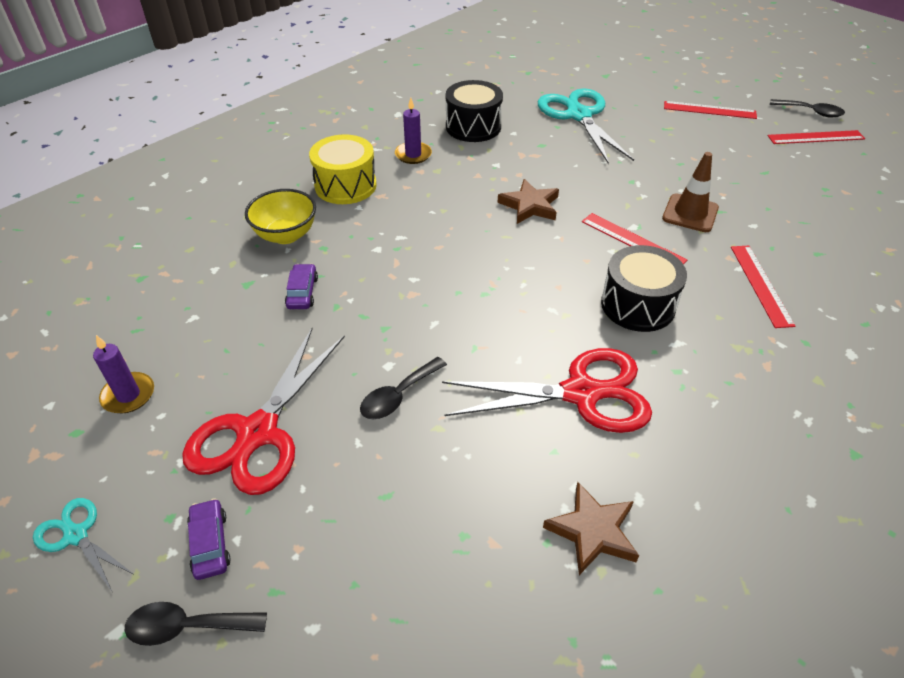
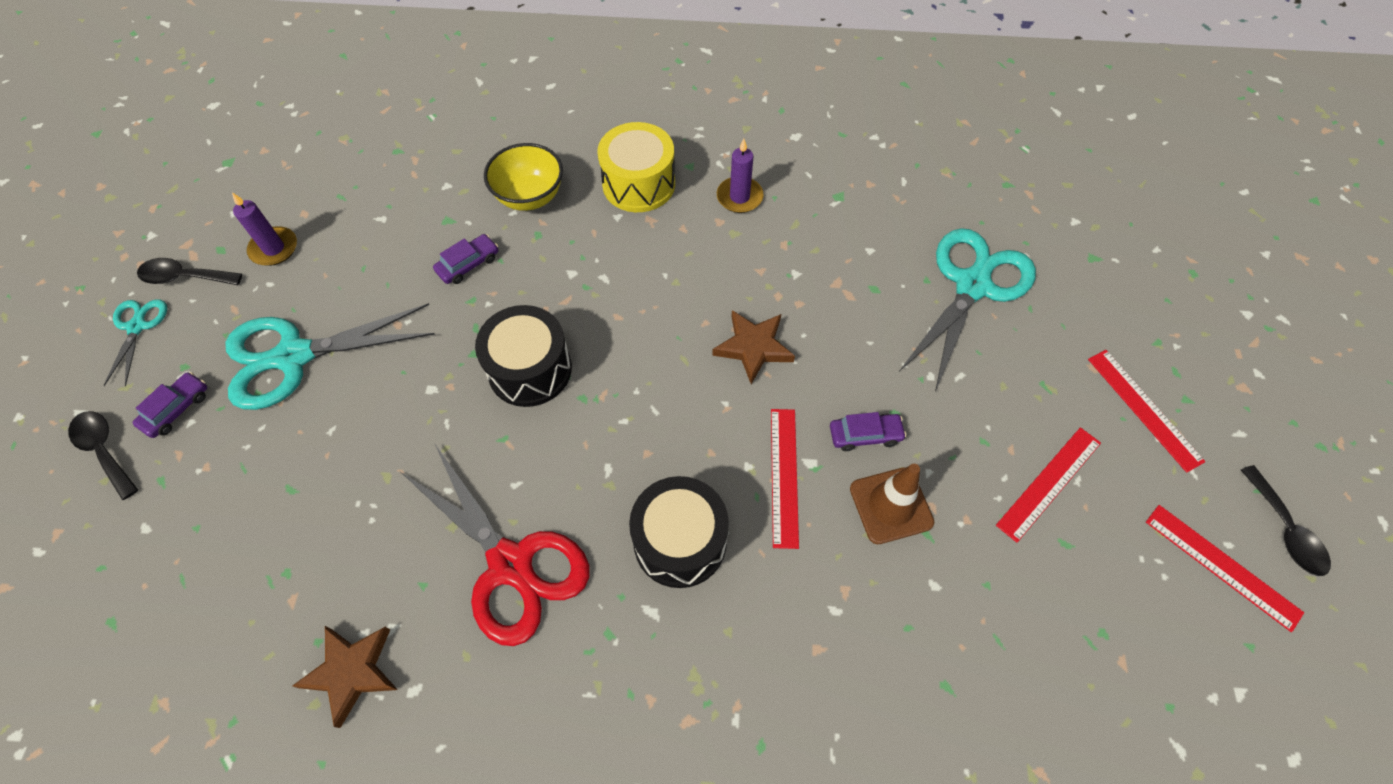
camera: 50 degrees right, 15 degrees up
red scissors [182,328,345,495] -> turquoise scissors [225,303,434,410]
black spoon [360,357,447,419] -> black spoon moved to [137,258,242,285]
black drum [446,80,503,142] -> black drum moved to [475,305,572,407]
red ruler [731,246,795,328] -> red ruler moved to [996,427,1101,543]
none -> purple car [830,412,906,451]

